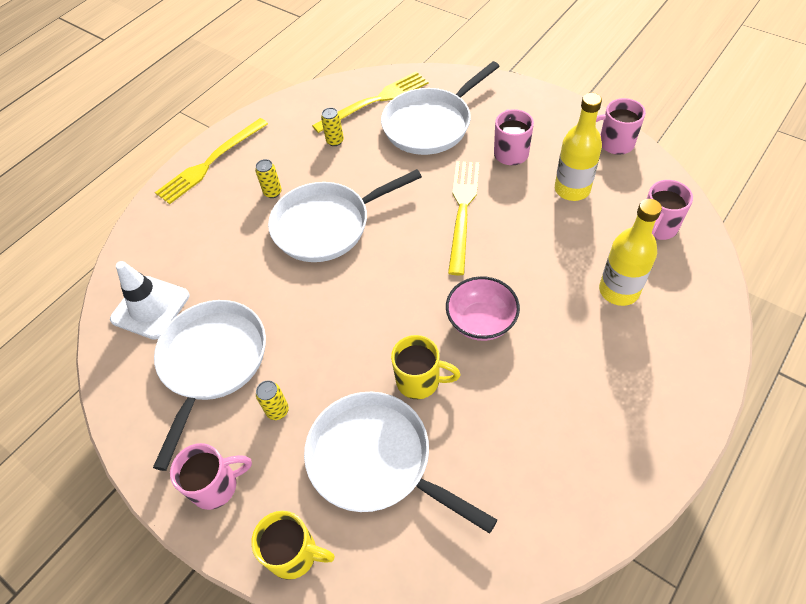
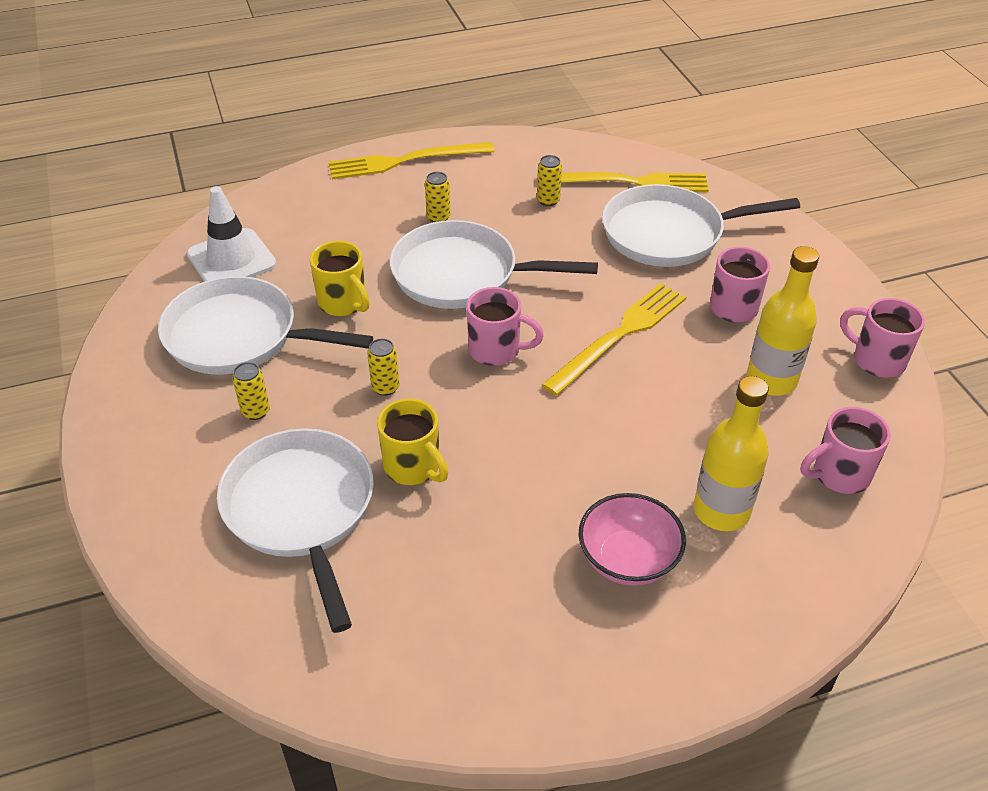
camera: 30 degrees right, 10 degrees down
white pan [153,300,266,471] -> white pan turned 120 degrees counterclockwise [158,276,373,374]
pink mug [170,443,252,510] -> pink mug moved to [466,287,544,366]
yellow mug [251,511,335,580] -> yellow mug moved to [310,241,370,316]
pink bowl [446,276,520,341] -> pink bowl moved to [579,493,686,586]
none -> yellow can [367,338,399,396]

